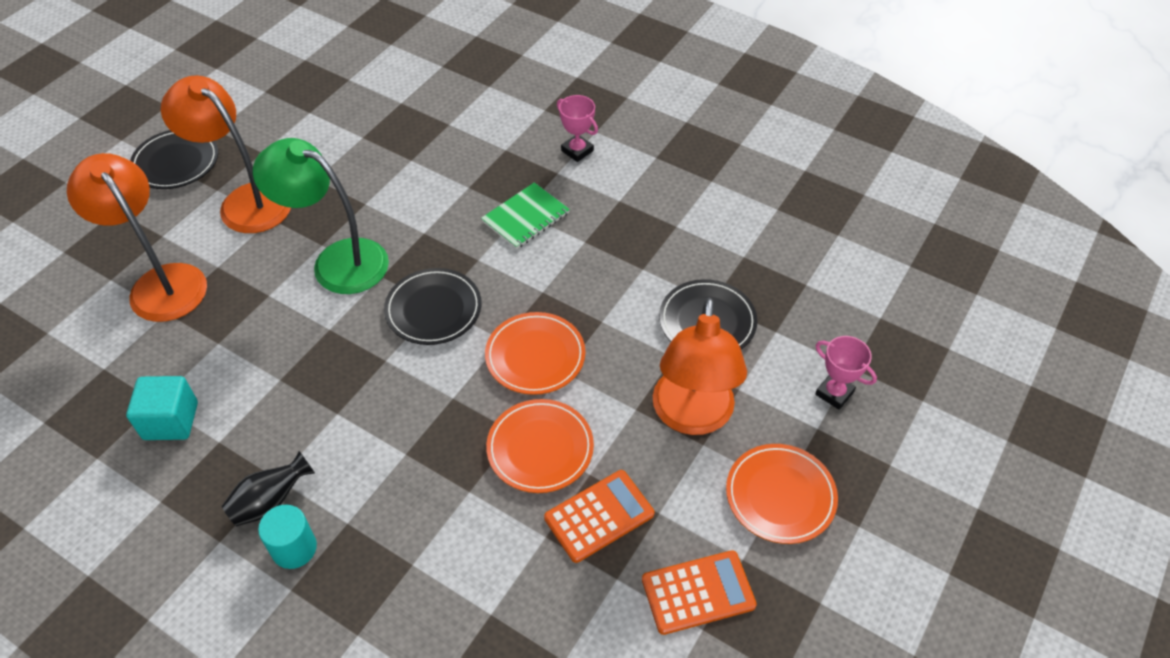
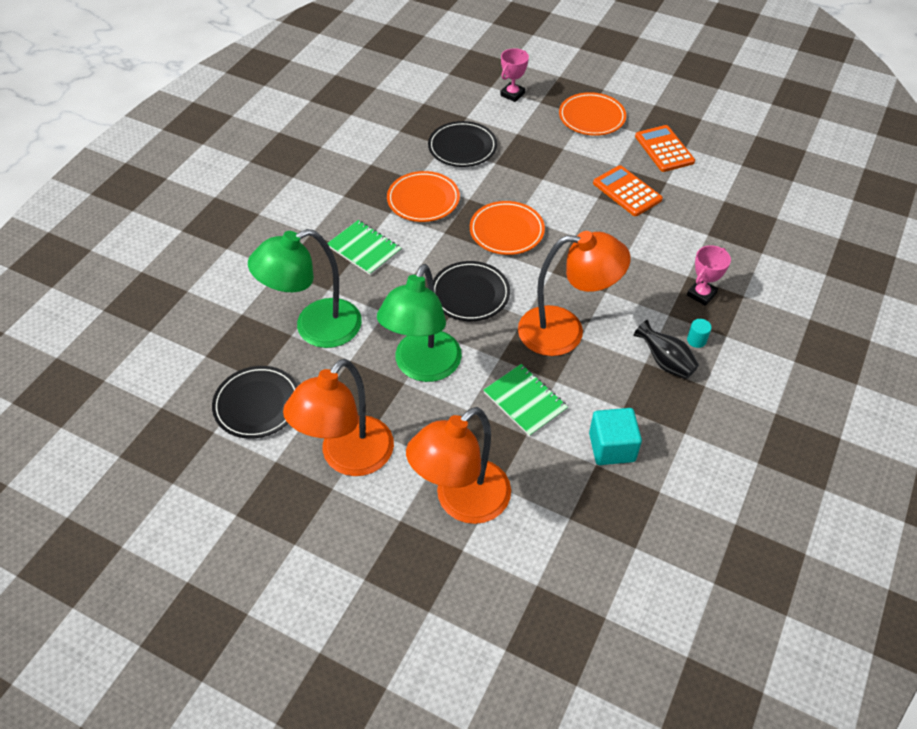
camera: 95 degrees left, 0 degrees up
black plate [130,130,218,189] -> black plate moved to [212,366,298,439]
turquoise cylinder [258,505,317,569] -> turquoise cylinder [687,319,712,348], size x0.60
orange plate [486,399,594,493] -> orange plate moved to [387,171,460,222]
pink trophy [557,95,598,162] -> pink trophy moved to [687,245,731,306]
orange lamp [653,298,747,435] -> orange lamp moved to [518,231,631,356]
none -> green lamp [248,229,362,348]
none -> green notebook [484,364,568,437]

